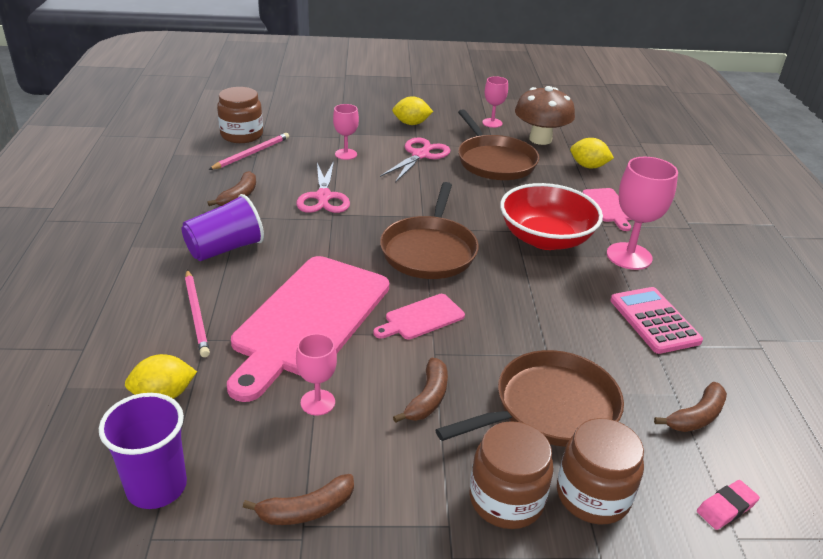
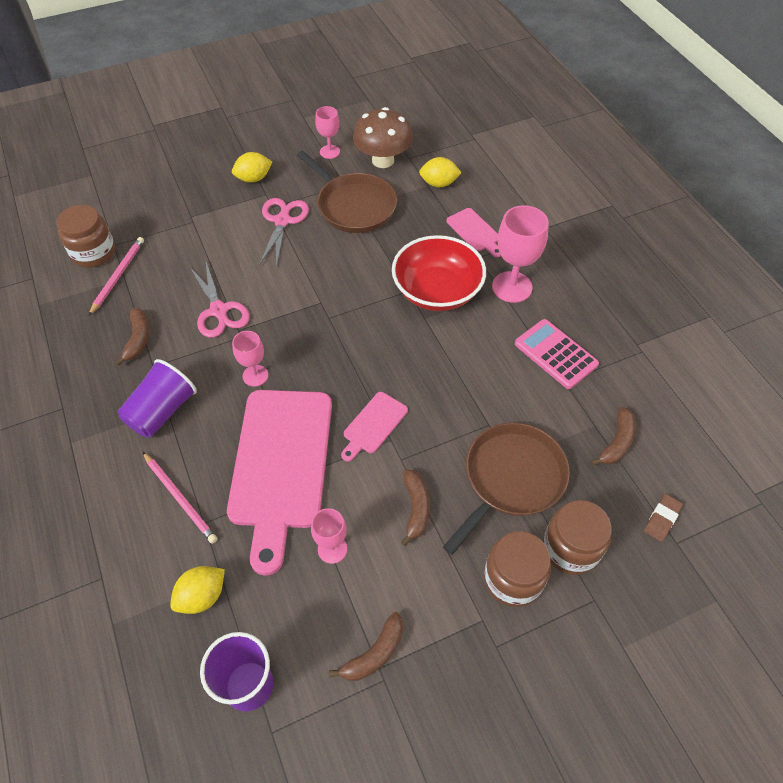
camera: 20 degrees left, 20 degrees up
pink goblet [333,104,359,160] -> pink goblet moved to [232,331,268,386]
brown pan [380,182,479,279] -> none
pink eraser [697,480,760,530] -> brown eraser [644,494,683,542]

